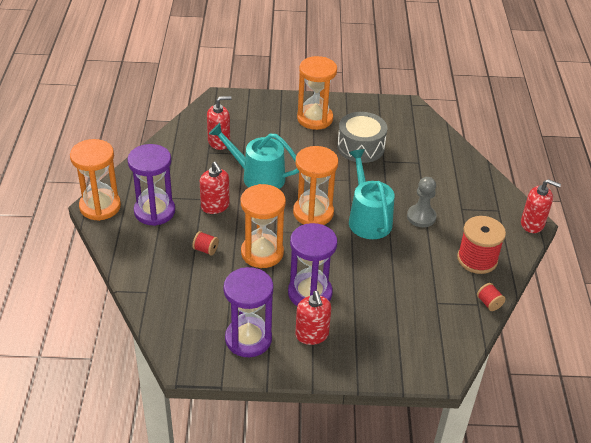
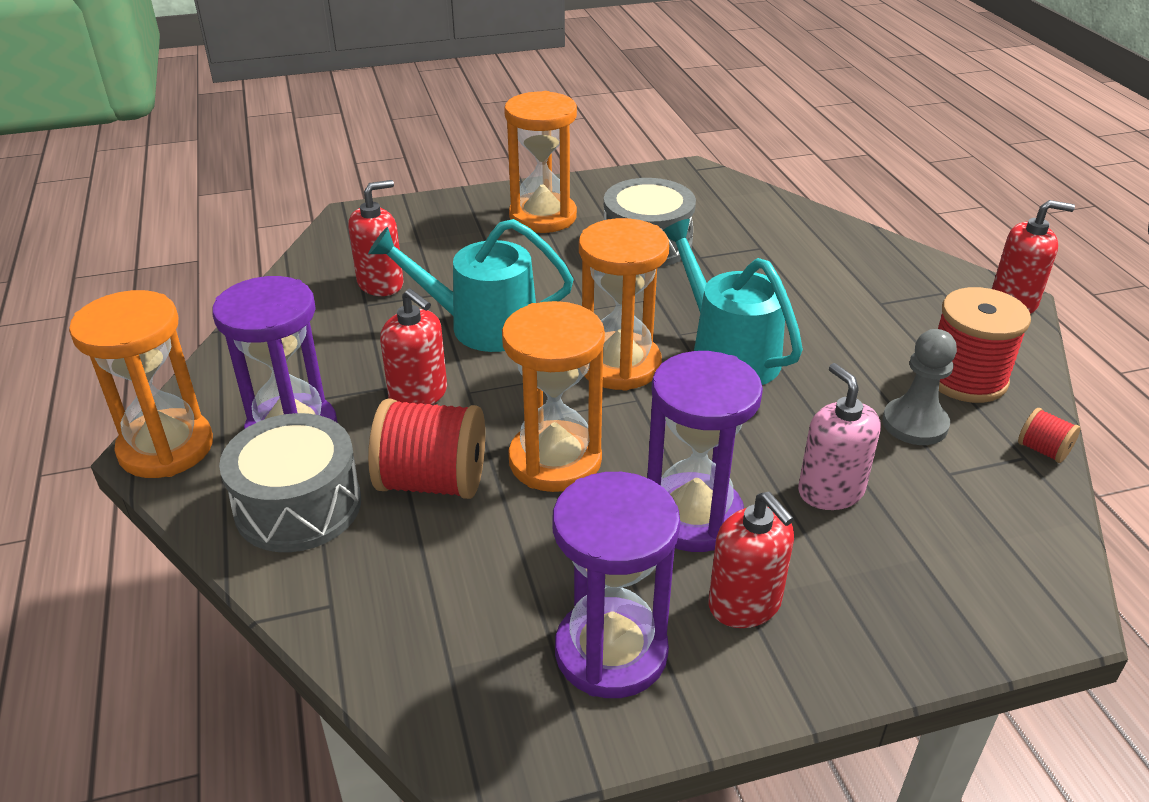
camera: 15 degrees left, 5 degrees down
red spool [192,231,219,255] -> red spool [368,398,485,499], size x2.13
grey pawn [407,177,436,227] -> grey pawn moved to [883,329,957,445]
none -> grey drum [219,413,361,552]
none -> pink soap dispenser [798,363,881,510]

